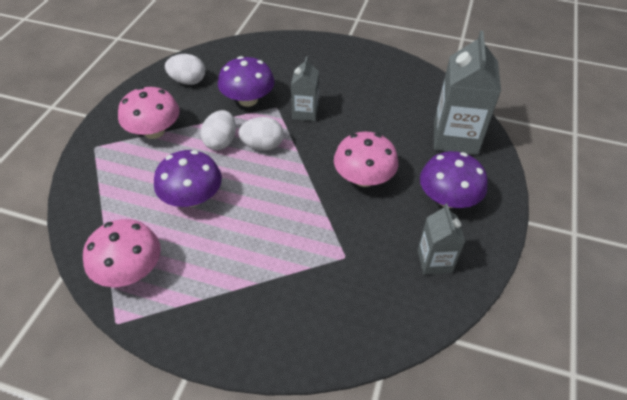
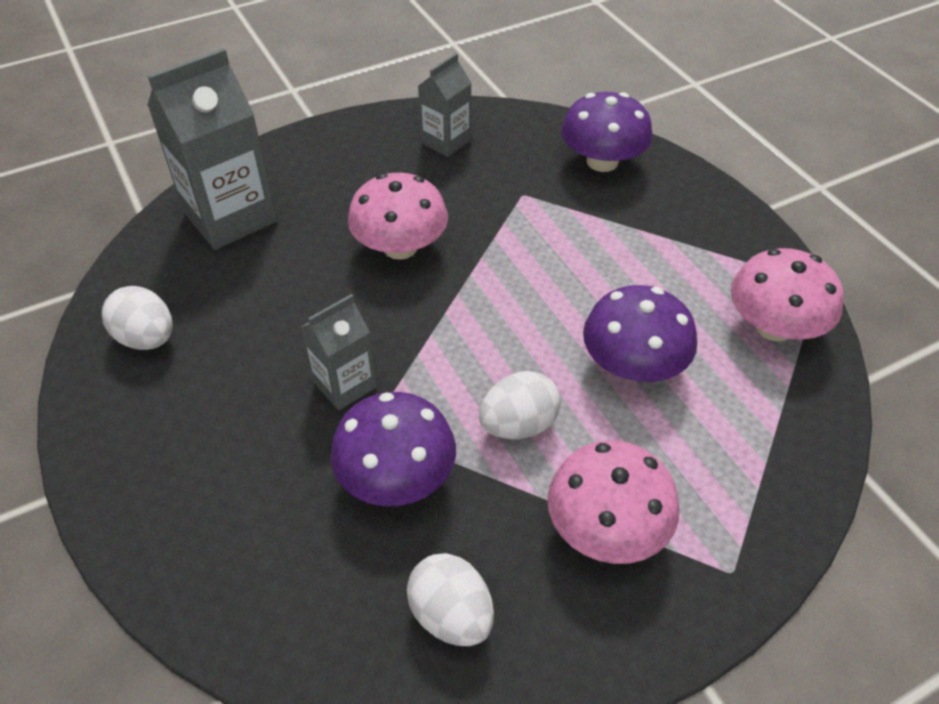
camera: 135 degrees left, 0 degrees up
white egg [238,117,284,151] -> white egg moved to [102,286,173,350]
purple mushroom [420,151,488,208] -> purple mushroom moved to [561,92,652,172]

